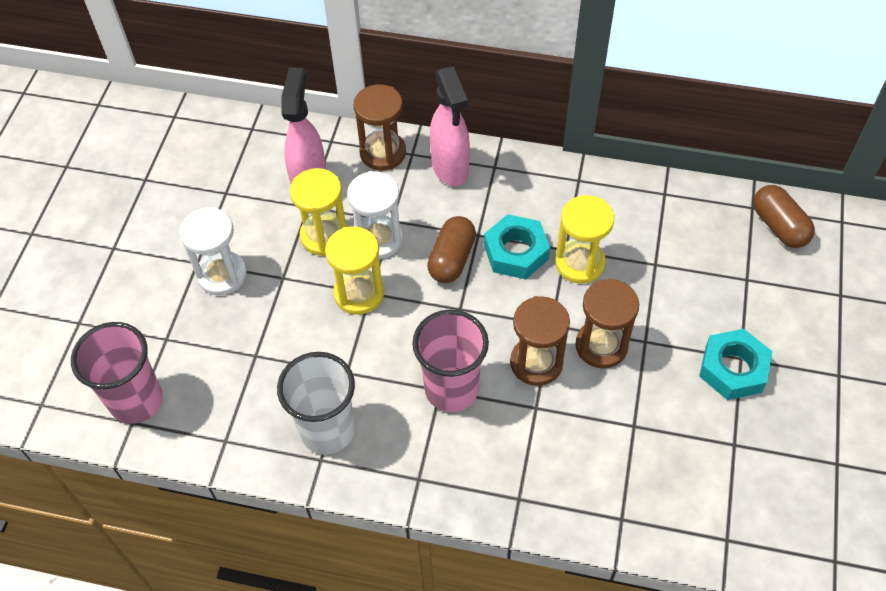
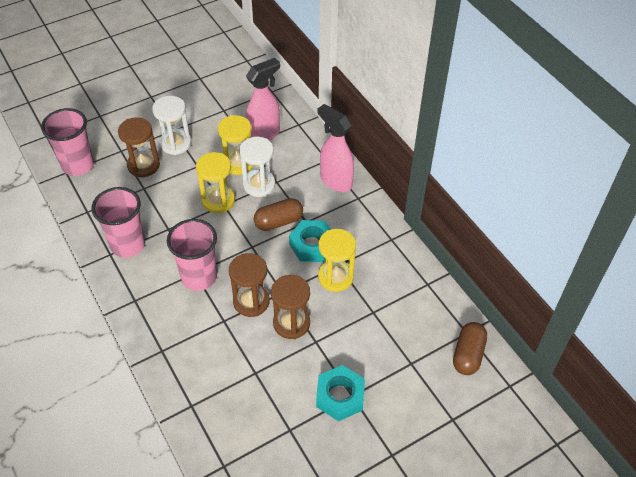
camera: 45 degrees right, 5 degrees down
white cup [277,352,355,455] -> pink cup [92,187,145,258]
brown hourglass [354,84,406,171] -> brown hourglass moved to [118,117,160,177]
pink spray bottle [430,66,470,186] -> pink spray bottle turned 105 degrees clockwise [317,104,354,192]

